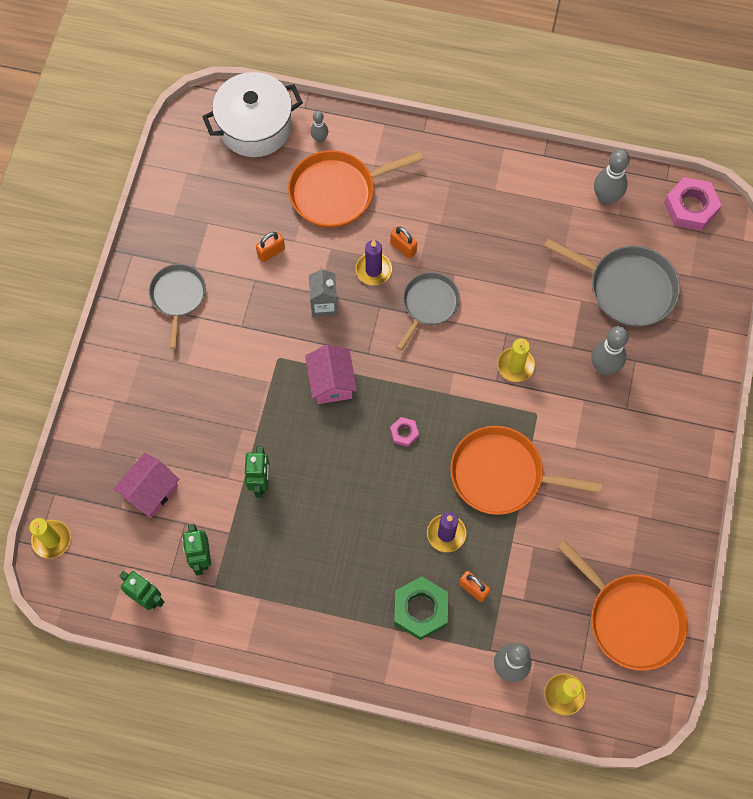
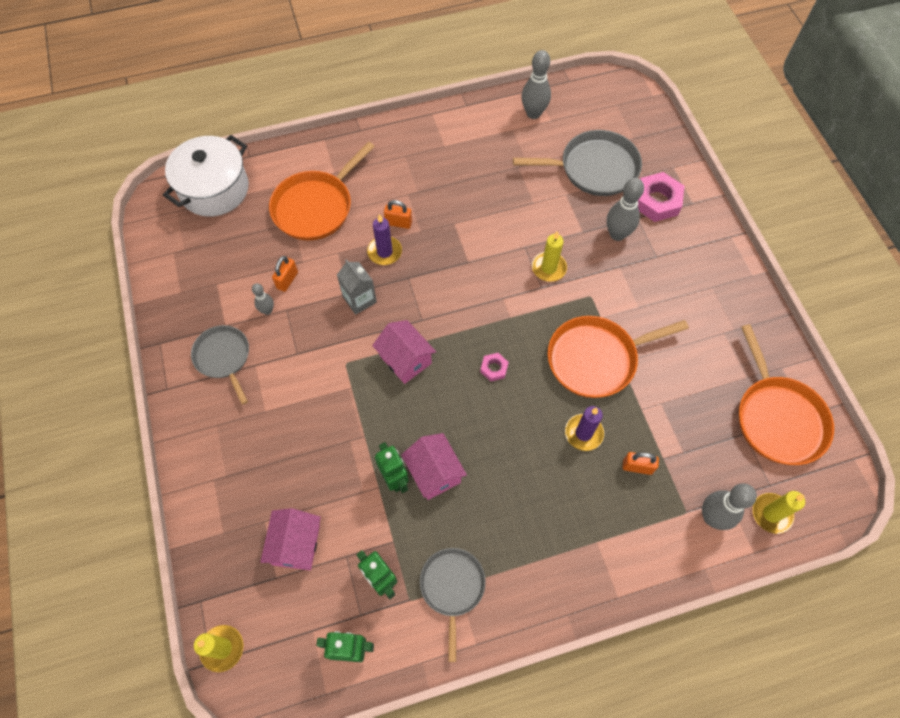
camera: 30 degrees left, 5 degrees down
grey bowling pin [310,111,328,143] -> grey bowling pin moved to [252,283,274,315]
green nut [394,576,448,640] -> none
grey pan [397,272,460,350] -> grey pan moved to [420,548,486,662]
orange pan [557,540,688,671] -> orange pan turned 60 degrees clockwise [739,324,834,465]
pink nut [664,177,722,231] -> pink nut moved to [638,172,684,222]
none -> pink house [401,433,467,500]

